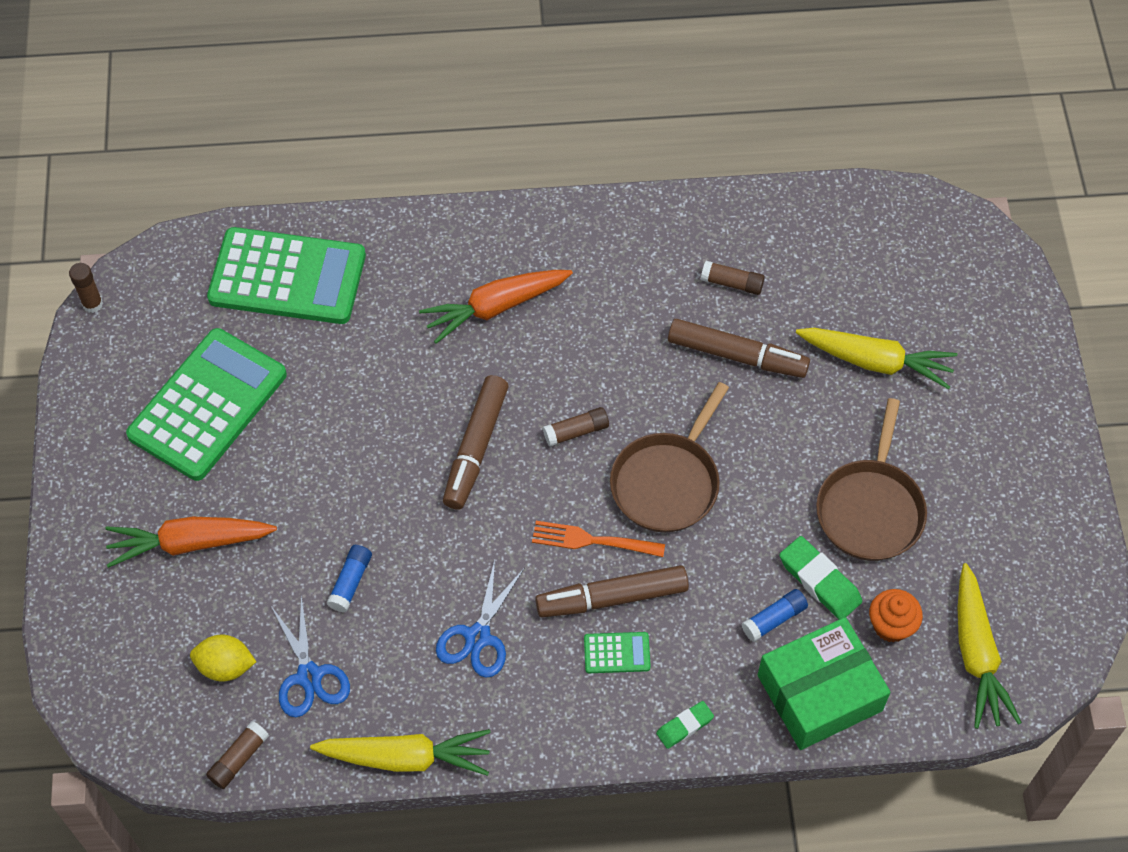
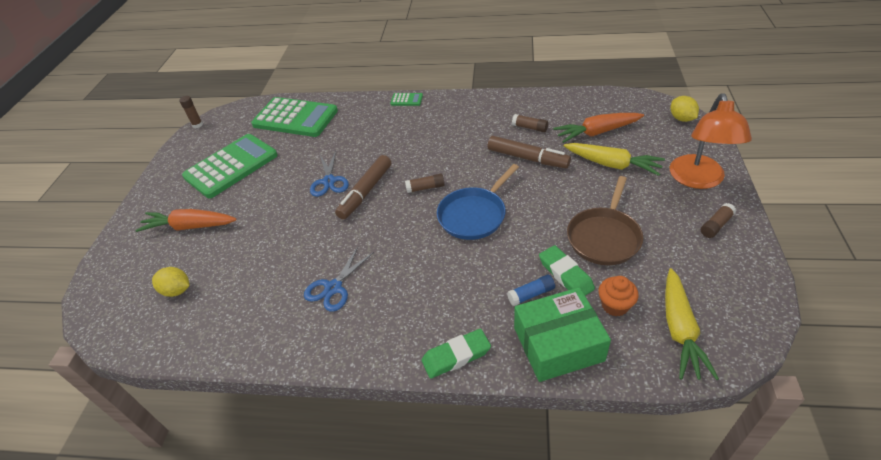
camera: 15 degrees right, 15 degrees down
brown glue stick [206,721,269,789] -> brown glue stick moved to [701,203,736,238]
blue scissors [271,595,350,717] -> blue scissors moved to [310,151,349,197]
yellow carrot [310,729,491,776] -> none
blue glue stick [326,545,372,612] -> none
orange carrot [419,270,573,344] -> orange carrot moved to [553,113,644,143]
orange fork [532,521,665,557] -> none
brown marker [535,565,689,617] -> none
green calculator [584,632,651,673] -> green calculator moved to [390,93,423,106]
brown pan [610,382,729,532] -> blue pan [437,164,519,240]
green eraser [656,701,714,749] -> green eraser [421,329,491,379], size x1.63
none -> orange lamp [670,93,752,189]
none -> yellow lemon [670,96,699,122]

